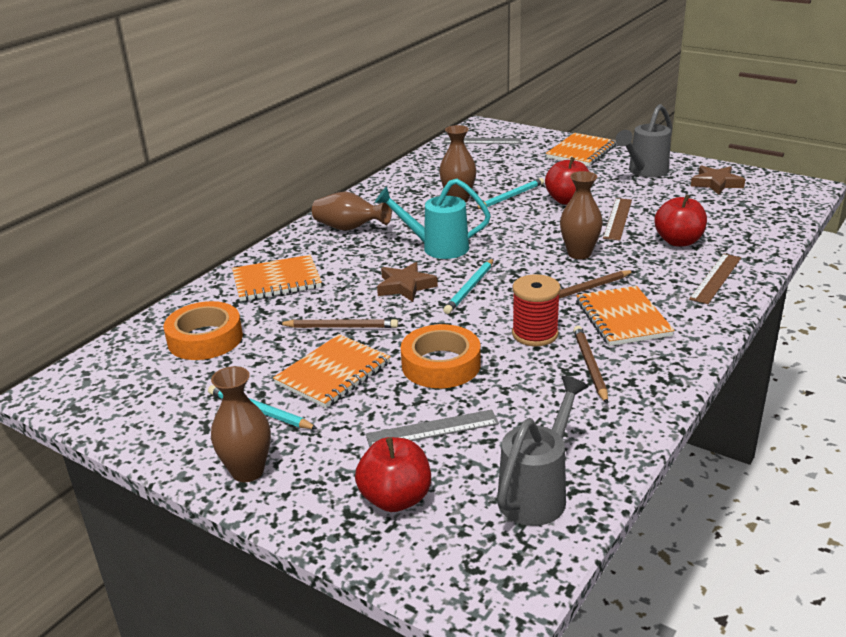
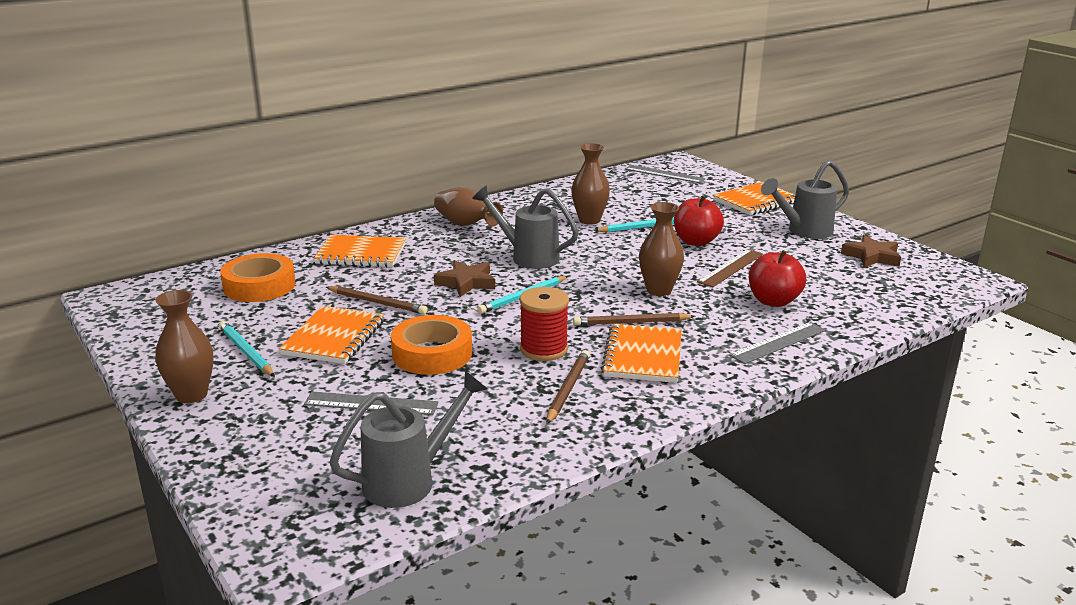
camera: 20 degrees right, 5 degrees down
orange notebook [273,334,391,408] -> orange notebook turned 45 degrees counterclockwise [279,306,384,364]
red apple [355,437,431,512] -> none
turquoise watering can [375,179,491,259] -> grey watering can [472,185,579,269]
brown ruler [689,253,741,304] -> grey ruler [729,322,826,364]

